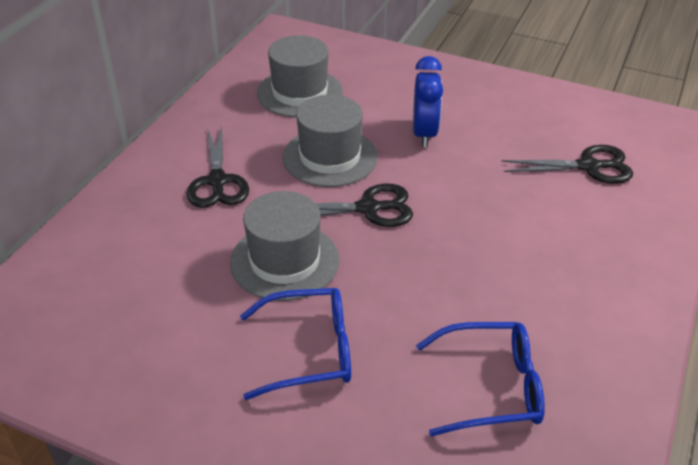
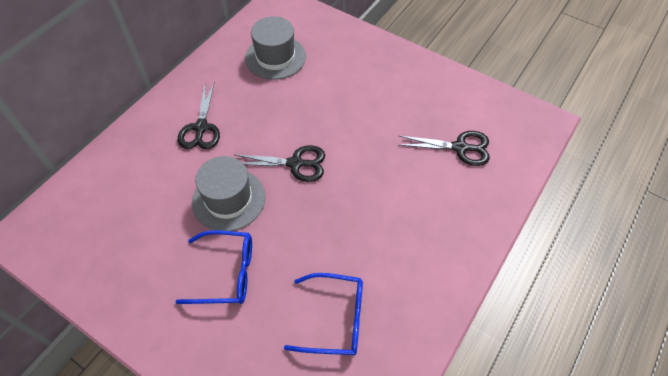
camera: 10 degrees right, 15 degrees up
grey hat [283,95,377,187] -> none
blue clock [413,56,443,147] -> none

